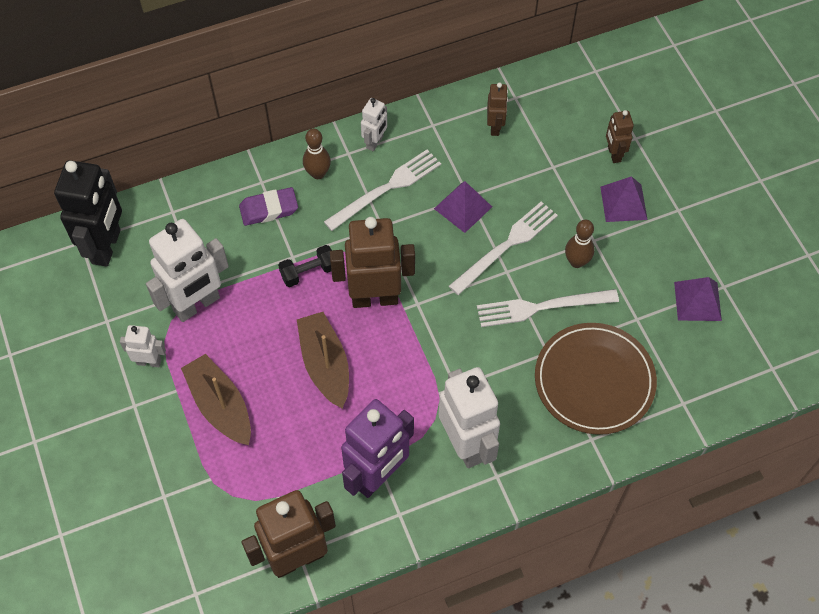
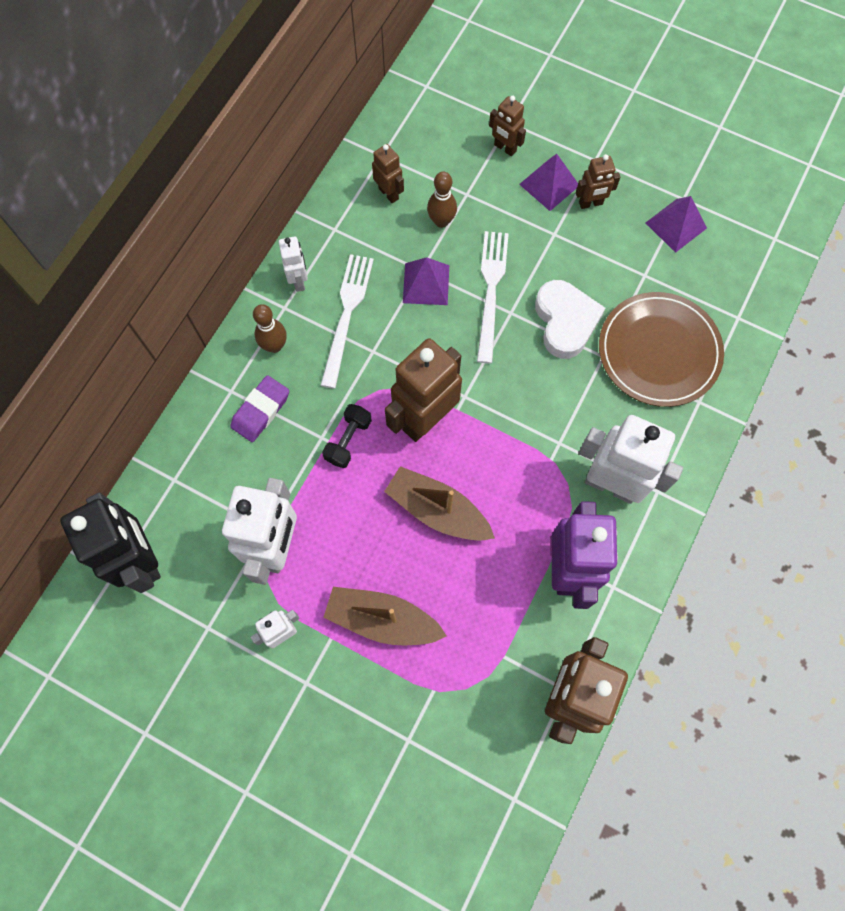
camera: 40 degrees left, 10 degrees up
white fork [477,289,619,327] -> white heart [535,280,605,359]
brown bowling pin [565,220,595,268] -> brown bowling pin moved to [427,172,457,228]
none -> brown robot [576,154,620,209]

